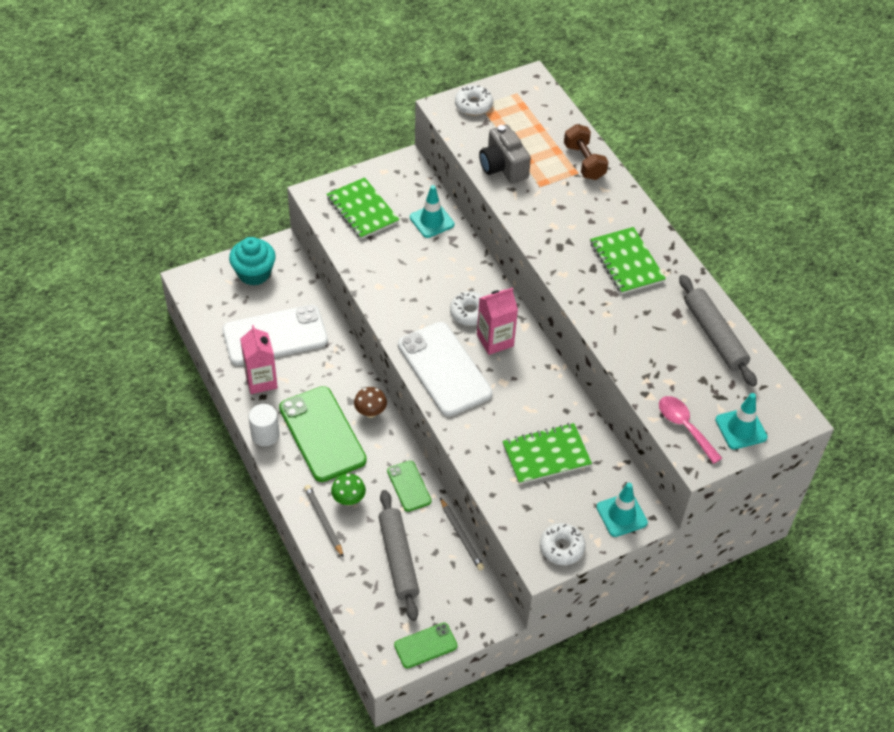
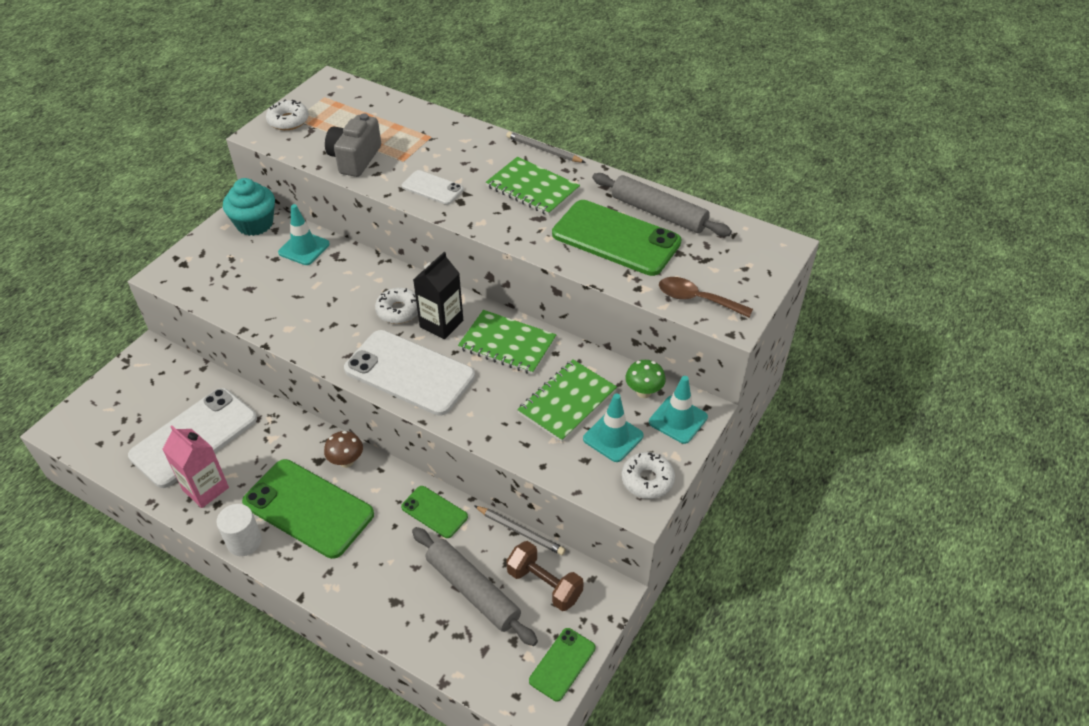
camera: 30 degrees left, 5 degrees down
turquoise cupcake [229,237,276,286] -> turquoise cupcake moved to [223,178,275,236]
grey pencil [304,485,344,558] -> grey pencil moved to [506,131,586,163]
green notebook [327,177,400,239] -> green notebook moved to [458,310,556,375]
green mushroom [331,474,366,506] -> green mushroom moved to [625,360,666,398]
pink carton [477,288,518,355] -> black carton [413,252,463,339]
grey camera [479,124,531,183] -> grey camera turned 75 degrees clockwise [325,113,381,177]
brown dumbbell [564,124,609,180] -> brown dumbbell moved to [506,541,584,611]
pink spoon [659,396,722,464] -> brown spoon [659,277,753,318]
turquoise traffic cone [715,393,768,449] -> turquoise traffic cone moved to [583,394,644,462]
none -> white phone [402,170,464,205]
none -> green phone [552,200,682,276]

